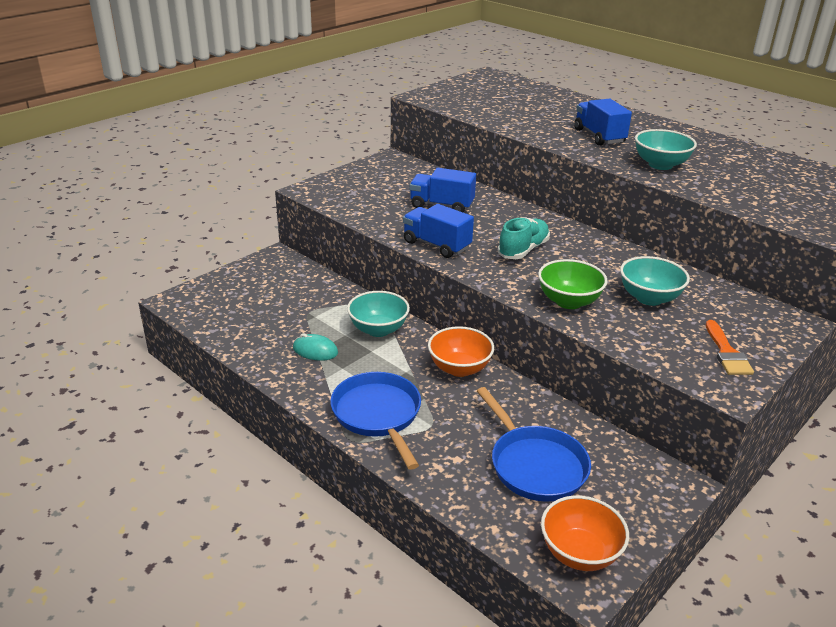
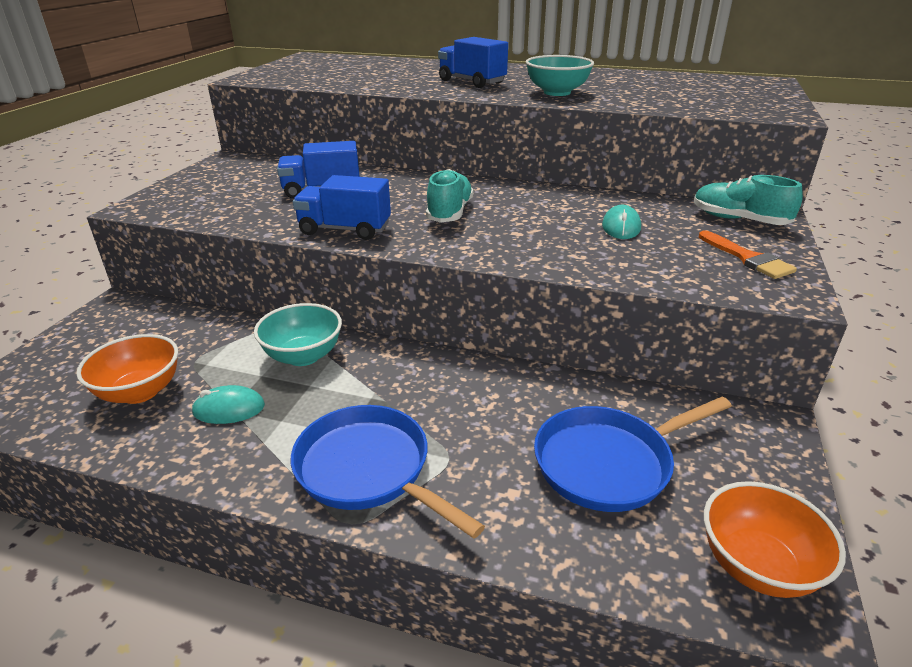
camera: 25 degrees left, 0 degrees up
orange bowl [428,326,494,377] -> orange bowl moved to [76,334,178,404]
blue pan [477,387,591,502] -> blue pan turned 120 degrees clockwise [534,397,732,512]
green bowl [538,259,608,309] -> none
turquoise bowl [620,256,690,306] -> turquoise mouse [602,205,641,239]
none -> turquoise shoe [694,175,803,225]

